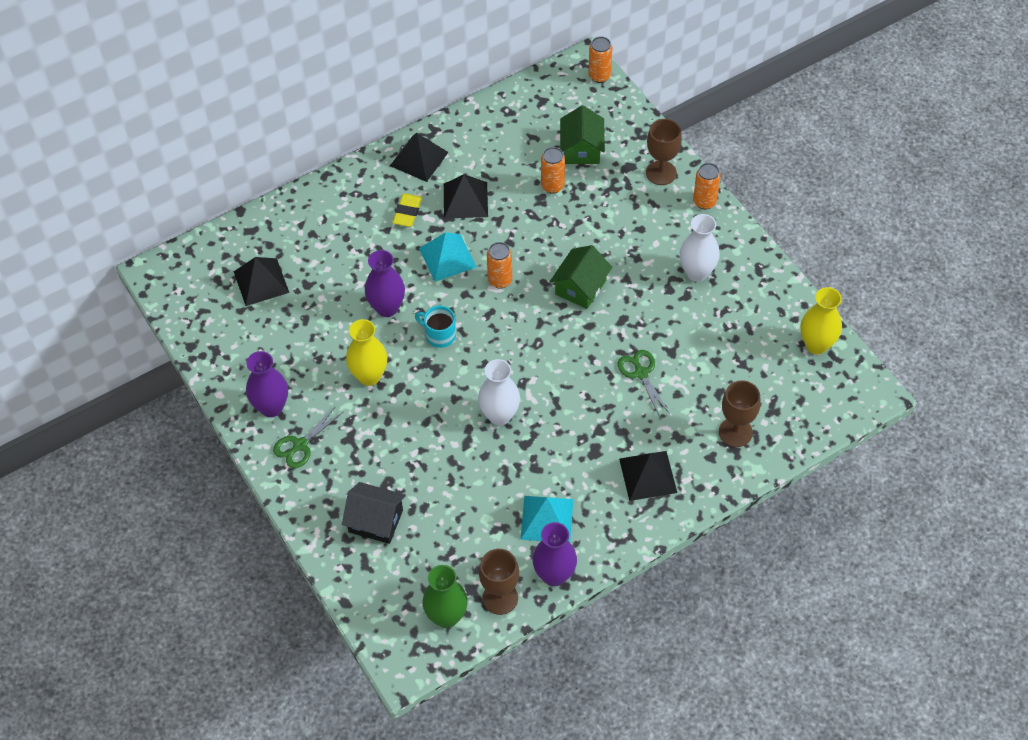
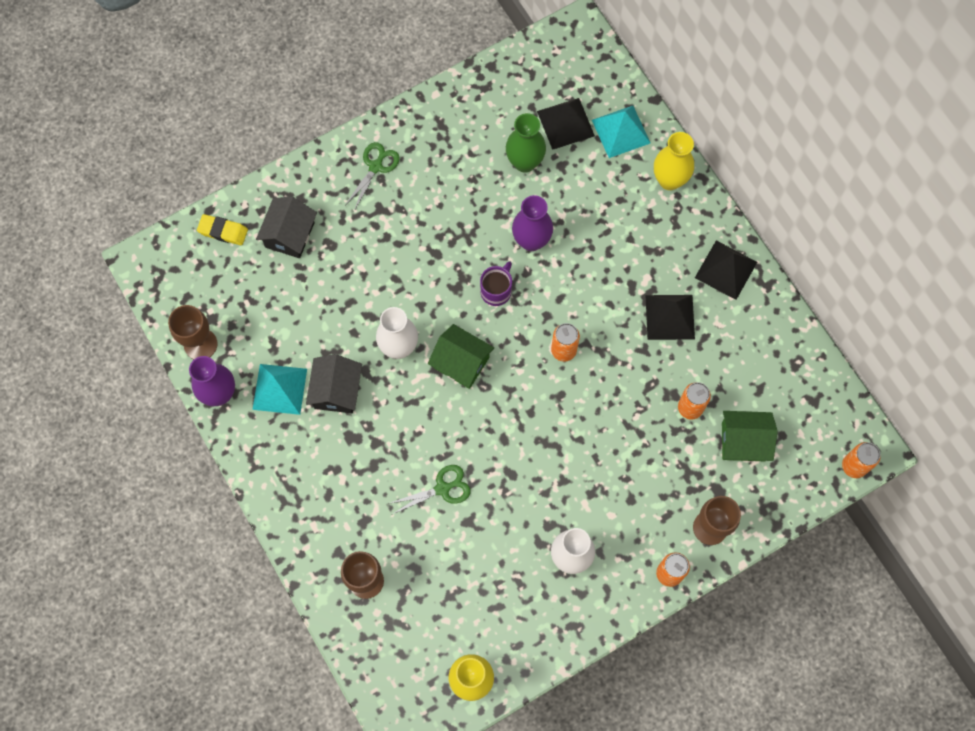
camera: 90 degrees right, 15 degrees up
purple vase [246,351,288,417] -> none
green scissors [273,406,343,468] -> green scissors turned 75 degrees clockwise [344,142,400,211]
yellow vase [346,319,387,386] -> yellow vase moved to [654,132,694,190]
yellow eraser [392,194,422,227] -> yellow eraser moved to [197,214,248,245]
turquoise mug [415,305,456,348] -> purple mug [480,261,512,306]
turquoise pyramid [419,232,477,282] -> turquoise pyramid moved to [592,106,650,158]
green vase [422,565,468,628] -> green vase moved to [506,113,546,173]
green house [550,245,612,309] -> green house moved to [428,324,494,389]
black pyramid [619,451,677,501] -> none
none -> black house [306,354,362,413]

